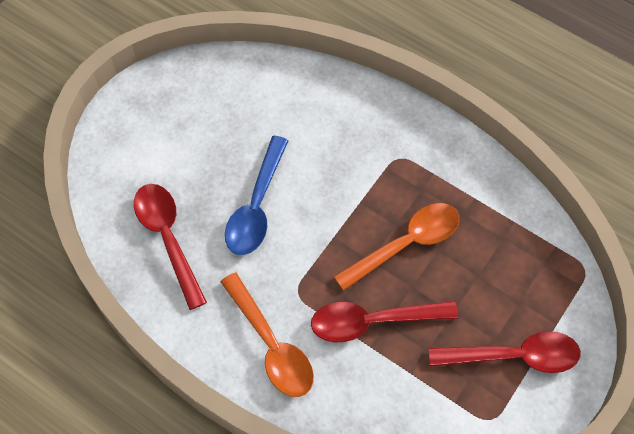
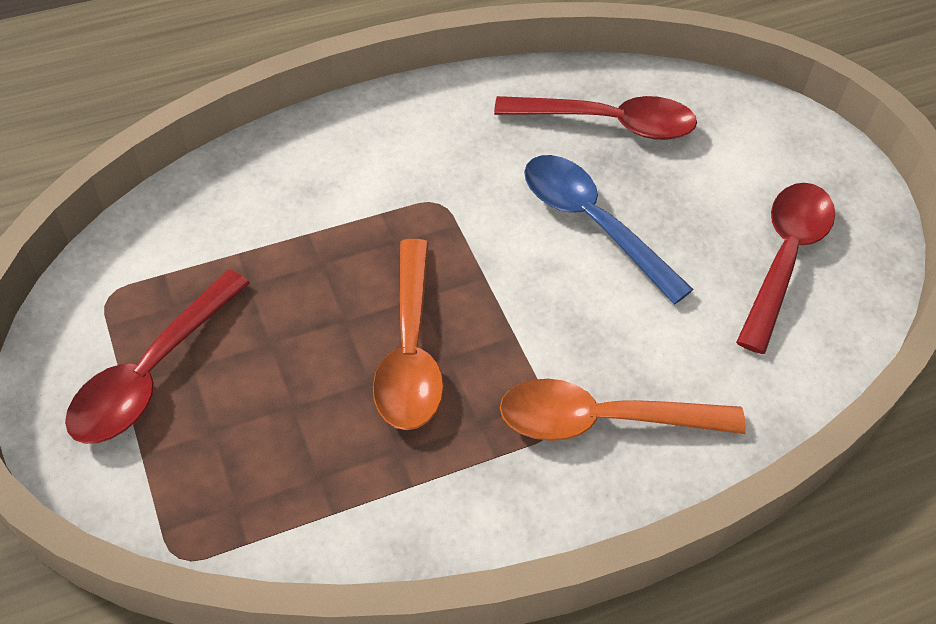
camera: 120 degrees right, 10 degrees down
orange spoon [220,272,314,397] -> orange spoon moved to [500,379,746,441]
red spoon [311,301,458,342] -> red spoon moved to [736,183,835,354]

